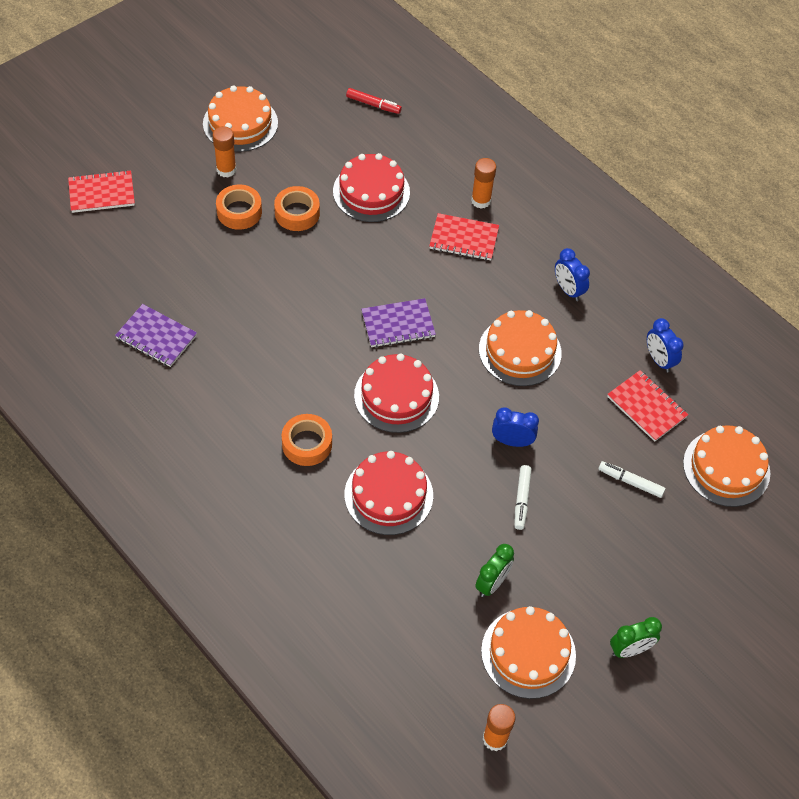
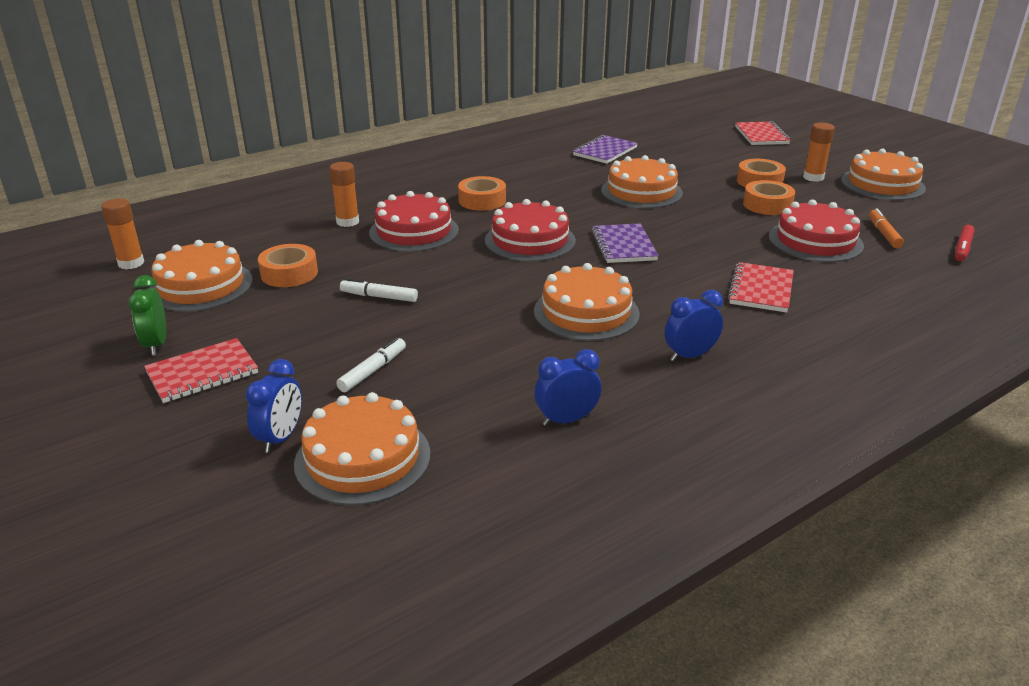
camera: 100 degrees right, 25 degrees down
orange glue stick [471,158,496,209] -> orange glue stick moved to [329,162,359,227]
green clock [475,544,514,597] -> orange tape [258,244,318,287]
blue clock [492,408,539,447] -> blue clock moved to [245,359,302,453]
red notebook [607,370,688,442] -> red notebook moved to [144,338,258,403]
none -> orange cake [601,155,683,208]
none -> orange marker [869,208,904,248]

